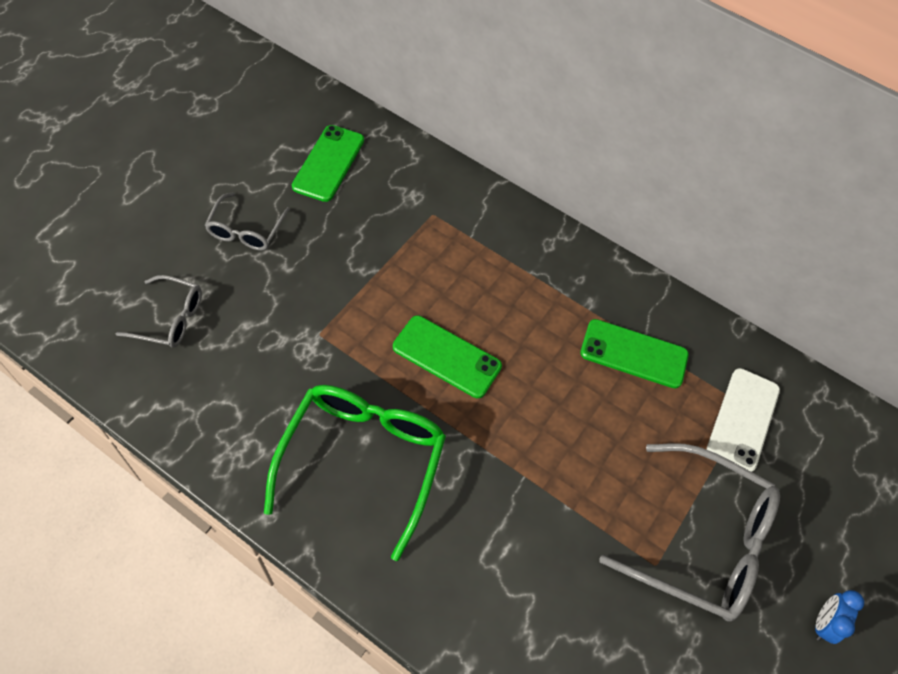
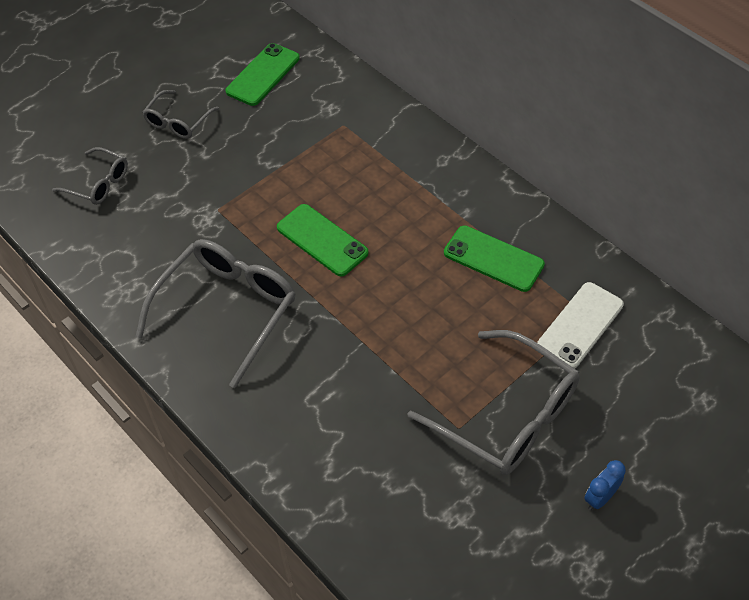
camera: 20 degrees right, 5 degrees down
green glasses [264,385,446,561] -> grey glasses [136,239,296,388]

